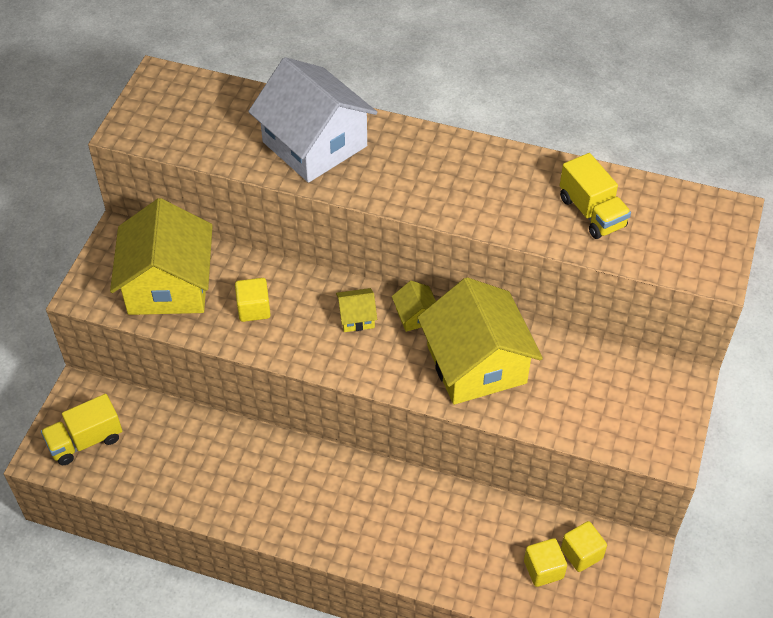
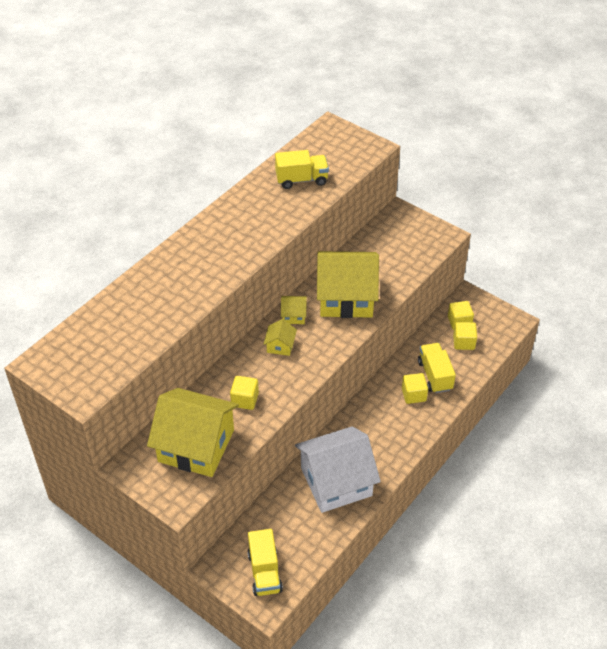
camera: 70 degrees left, 5 degrees down
white house [248,57,377,183] -> white house moved to [295,426,381,513]
none -> yellow cube [402,373,428,404]
none -> yellow truck [418,343,456,393]

